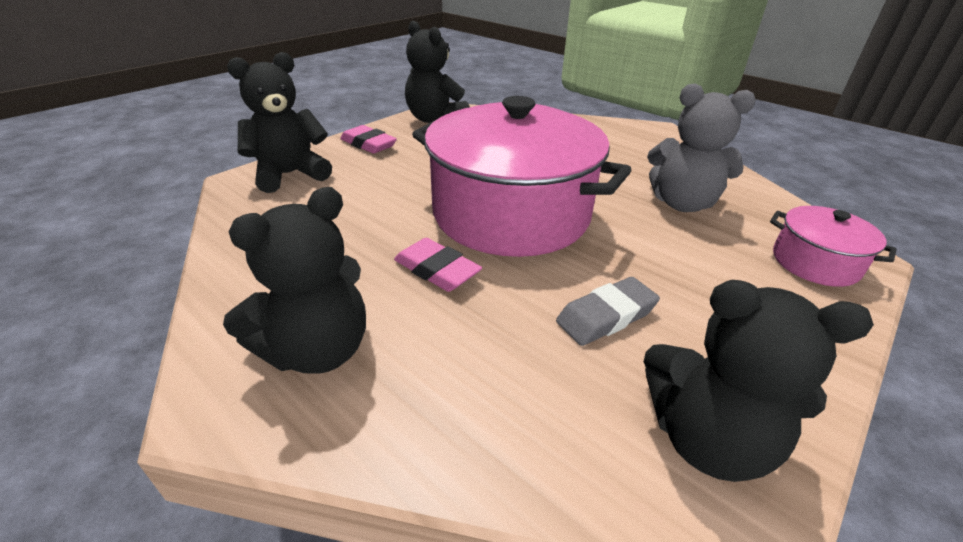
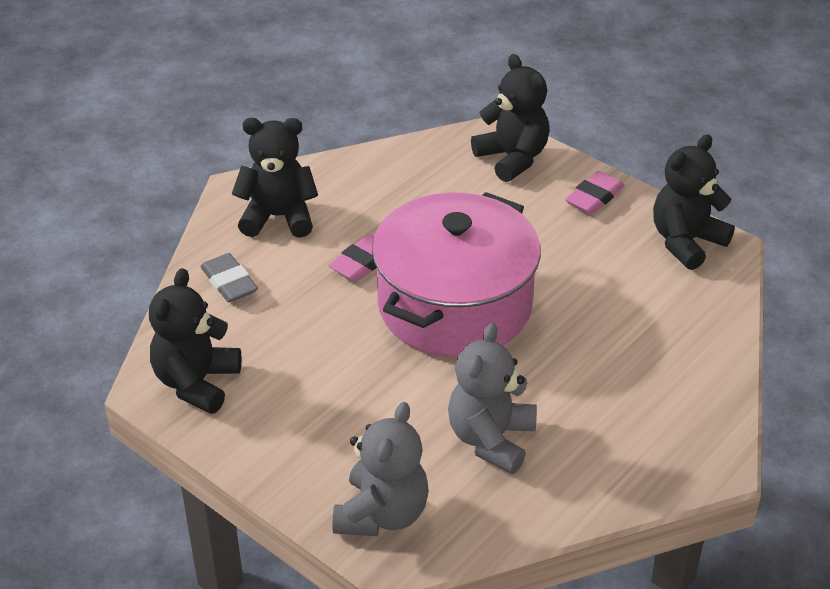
camera: 90 degrees right, 5 degrees up
black teddy bear [223,187,366,374] -> black teddy bear turned 135 degrees clockwise [232,118,318,238]
grey eraser [556,277,660,346] -> grey eraser moved to [200,253,258,302]
pink pot [770,206,897,287] -> grey teddy bear [333,402,429,536]

